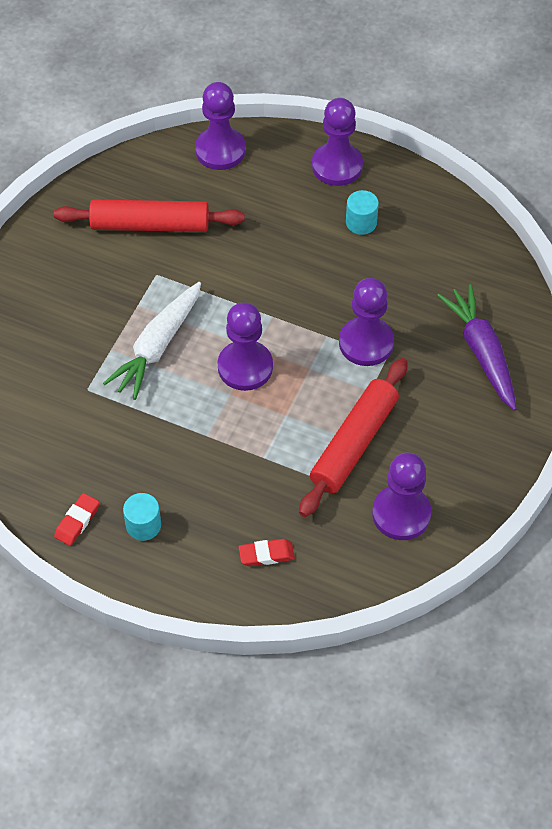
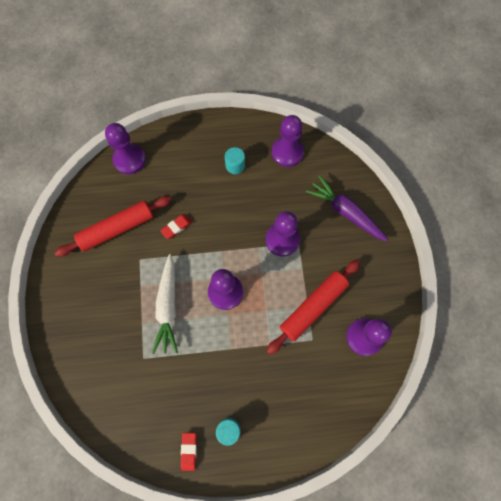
camera: 30 degrees left, 15 degrees up
red eraser [239,539,295,566] -> red eraser moved to [160,214,192,239]
red rolling pin [299,358,408,517] -> red rolling pin turned 45 degrees clockwise [267,259,361,355]
purple pawn [312,98,363,186] -> purple pawn moved to [272,115,304,167]

